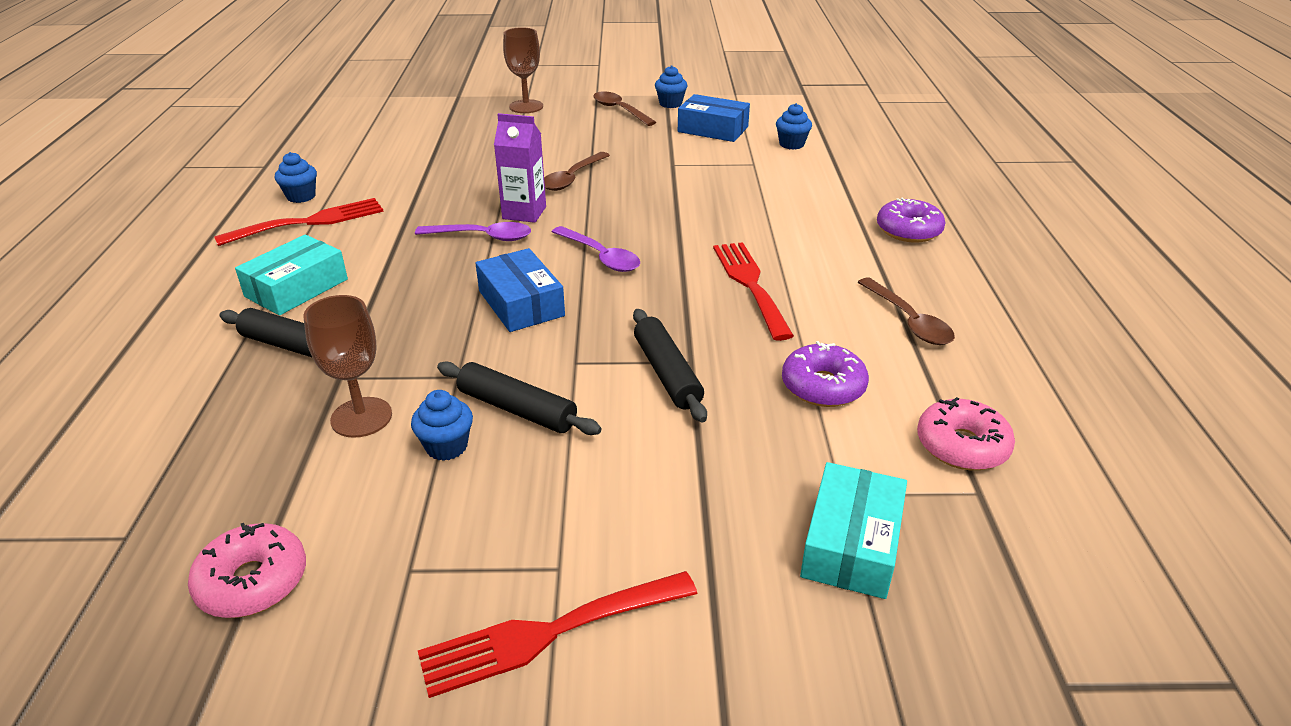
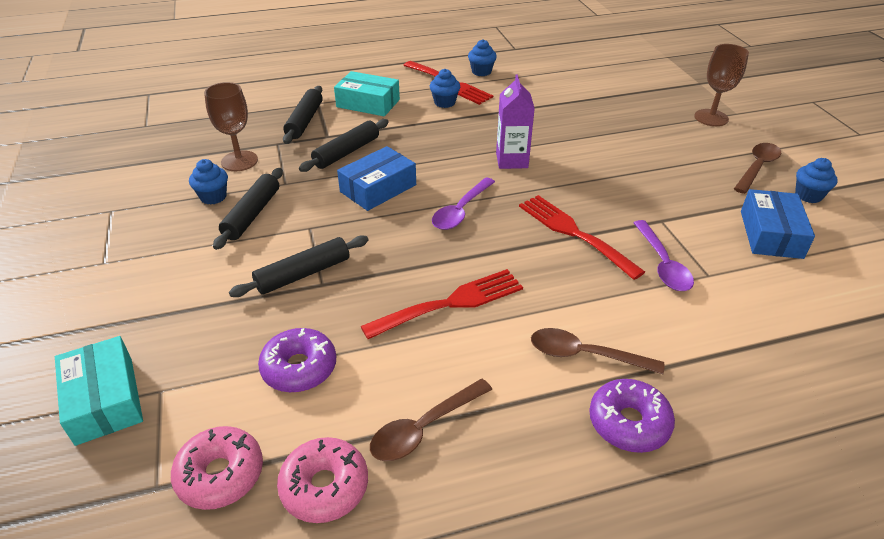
camera: 75 degrees right, 5 degrees up
pink donut [188,523,306,618] -> pink donut moved to [277,437,368,523]
purple spoon [415,222,531,241] -> purple spoon moved to [633,220,694,291]
red fork [418,571,697,698] -> red fork moved to [519,195,645,280]
brown spoon [544,152,610,191] -> brown spoon moved to [531,328,664,374]
blue cupcake [776,103,812,150] -> blue cupcake moved to [430,69,460,108]
turquoise box [800,462,907,599] -> turquoise box turned 60 degrees clockwise [55,336,143,446]
none -> black rolling pin [299,119,389,172]

